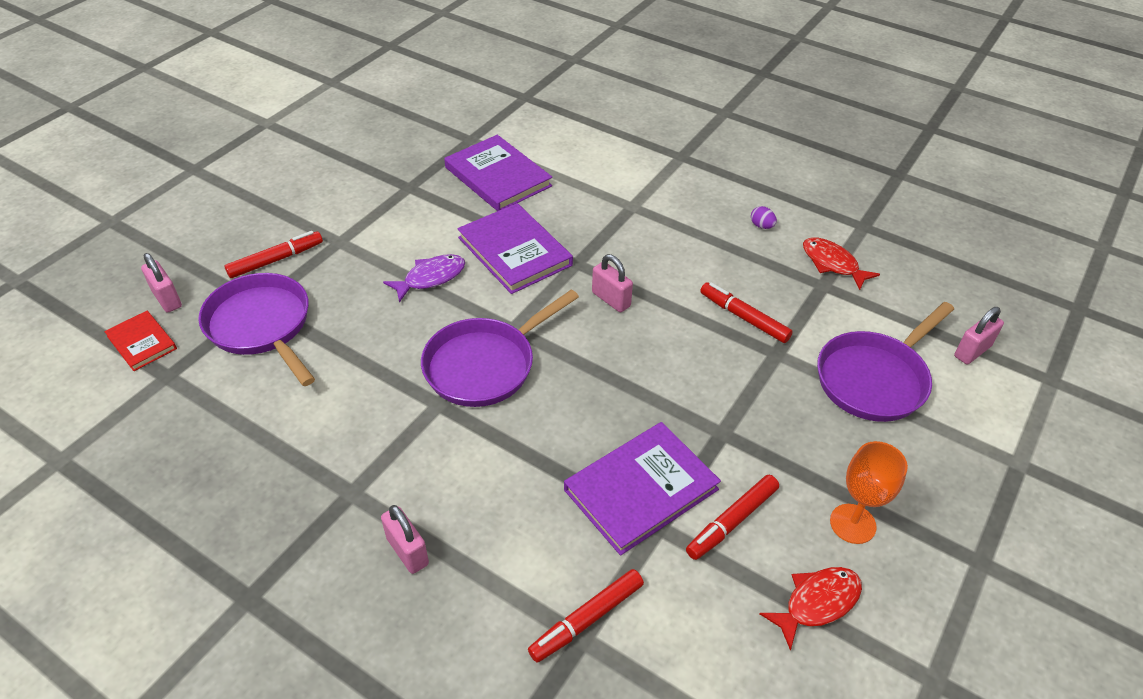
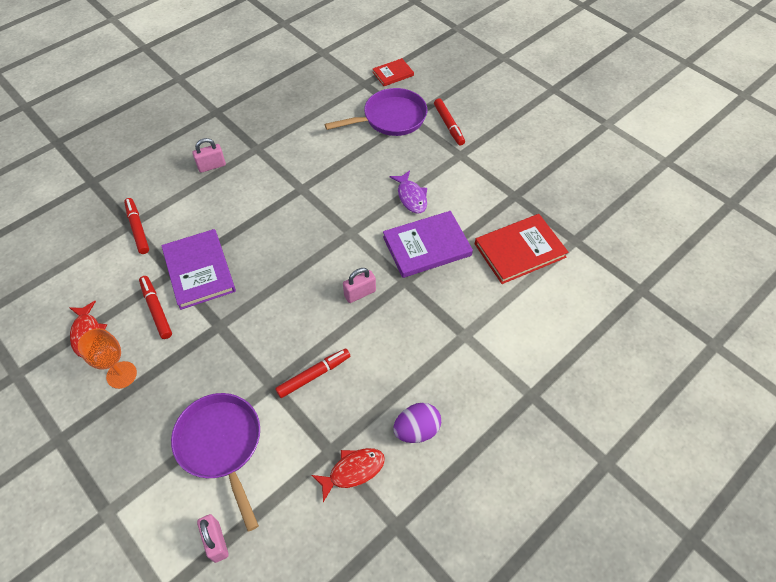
camera: 105 degrees right, 10 degrees up
pink padlock [141,253,182,312] -> none
purple pan [421,289,579,407] -> none
purple book [444,135,552,211] -> red book [475,214,568,284]
purple egg [751,206,777,229] -> purple egg [393,403,441,443], size x1.91

